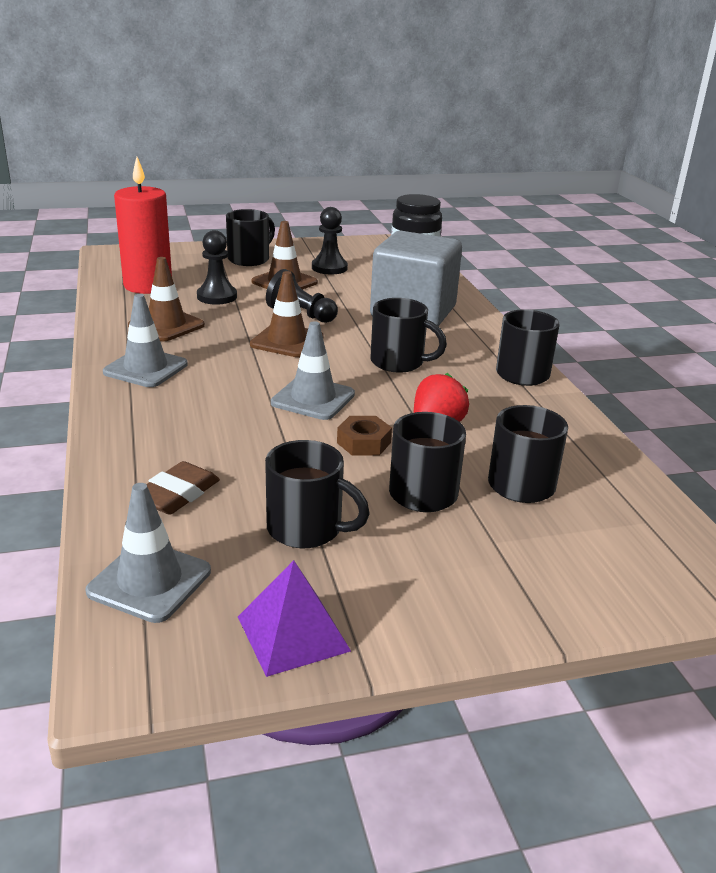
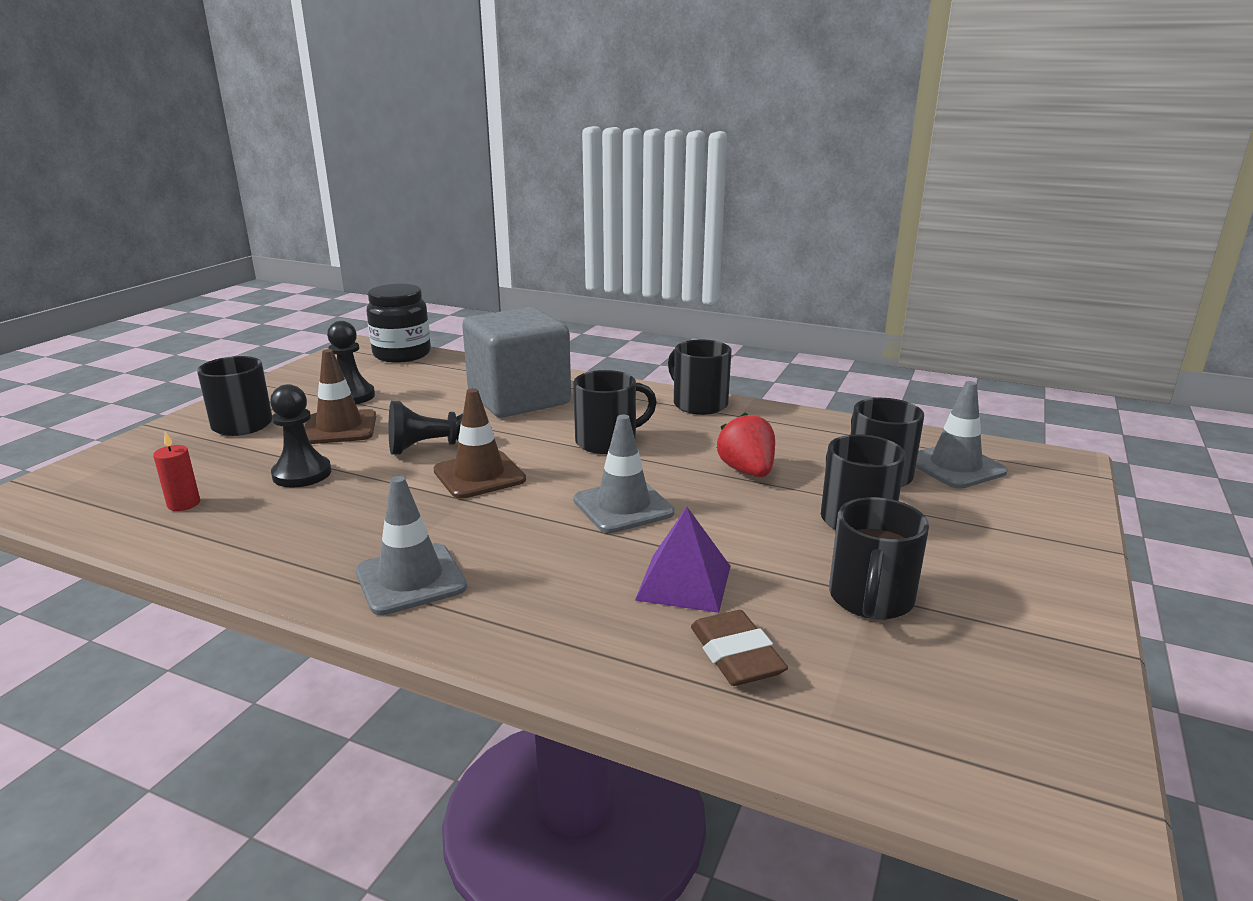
camera: 50 degrees left, 5 degrees down
grey traffic cone [85,483,211,623] -> grey traffic cone moved to [916,381,1008,489]
red candle [114,157,172,294] -> red candle [153,431,200,511], size x0.41
brown traffic cone [128,257,205,341] -> none
purple pyramid [238,560,351,677] -> purple pyramid moved to [635,507,730,613]
black mug [265,440,370,548] -> black mug turned 135 degrees clockwise [829,497,929,620]
brown nut [337,416,392,456] -> none

